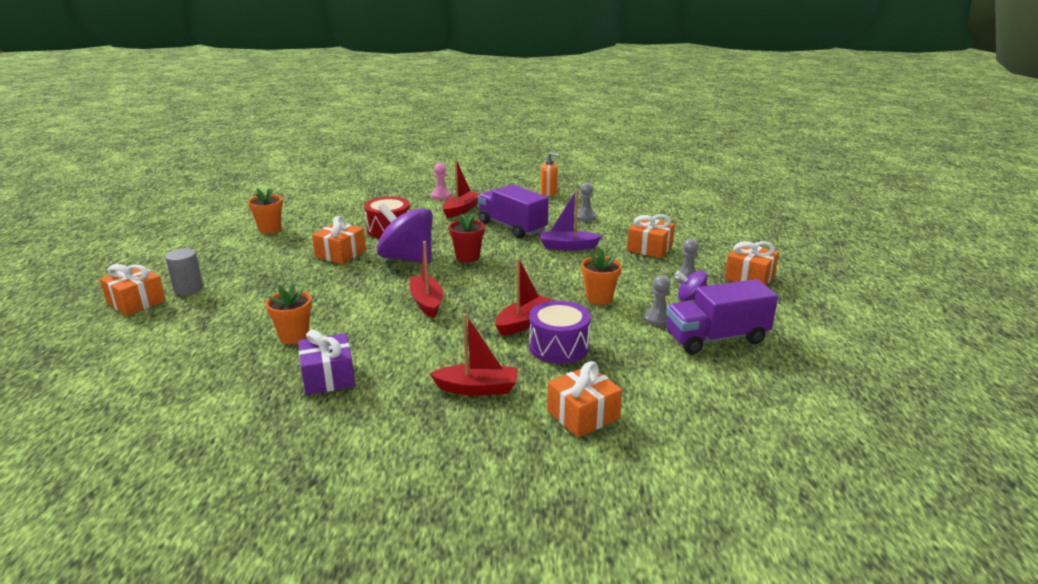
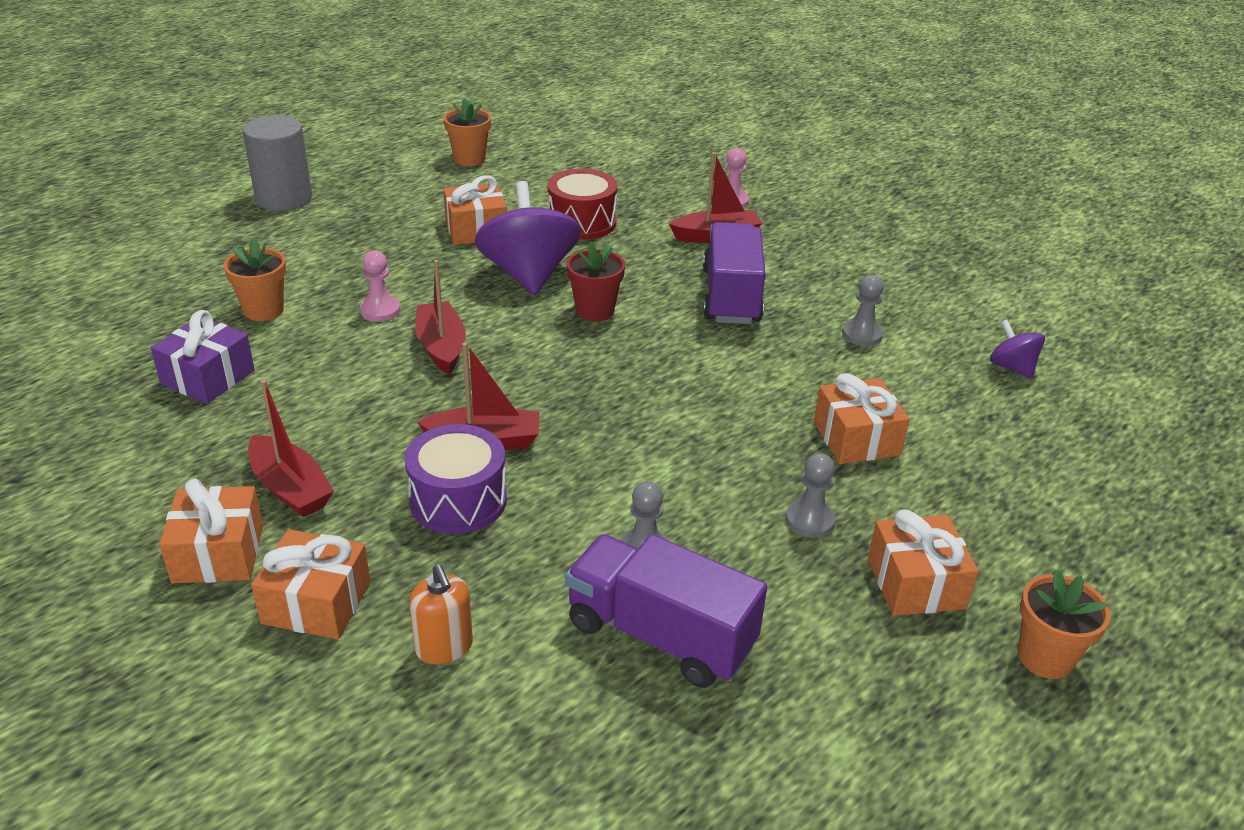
camera: 45 degrees right, 10 degrees up
orange gift [100,264,166,316] -> orange gift moved to [159,478,263,583]
grey cylinder [165,248,203,295] -> grey cylinder [243,116,312,211], size x1.53
red boat [410,241,443,318] -> red boat turned 45 degrees counterclockwise [415,260,466,375]
purple boat [540,189,602,251] -> none
orange soap dispenser [541,152,560,196] -> orange soap dispenser moved to [409,565,473,665]
orange flower pot [581,249,622,305] -> orange flower pot moved to [1018,569,1111,679]
purple spinning top [676,270,707,301] -> purple spinning top moved to [990,319,1045,379]
none -> pink pawn [360,250,400,322]

